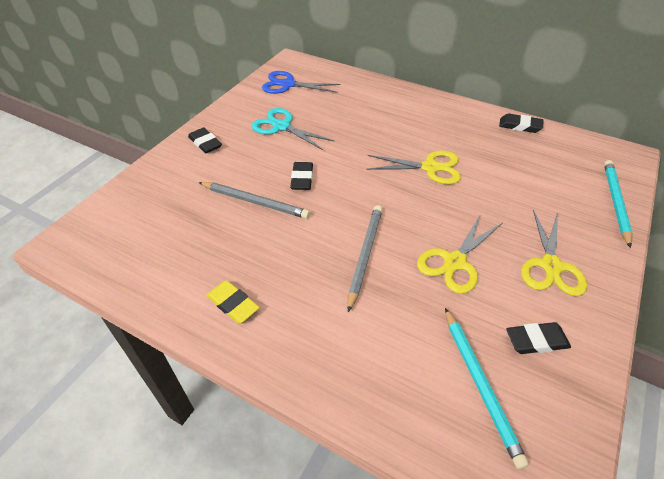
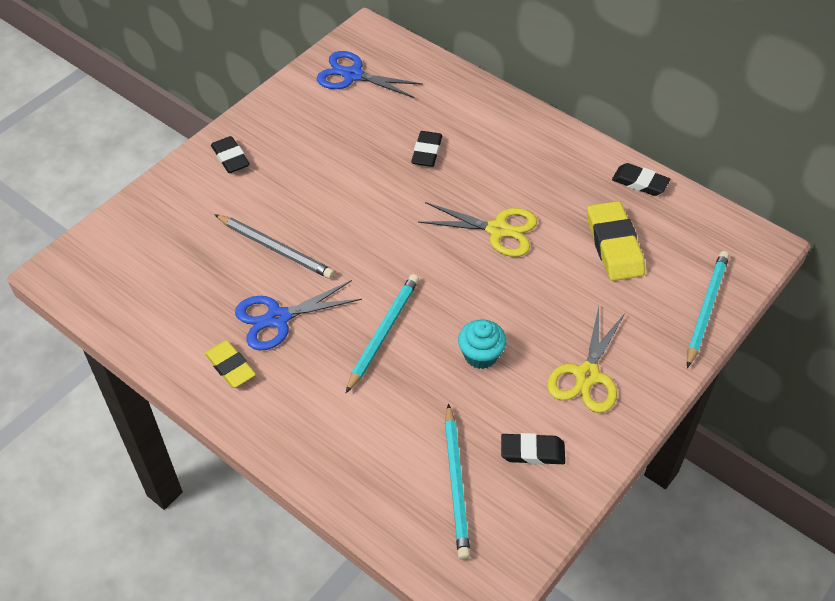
camera: 10 degrees right, 5 degrees up
turquoise scissors [251,108,334,150] -> none
black eraser [290,162,313,190] -> black eraser moved to [411,131,442,167]
grey pencil [347,205,382,312] -> turquoise pencil [346,274,419,393]
yellow scissors [417,214,502,294] -> turquoise cupcake [458,319,507,369]
none -> blue scissors [235,280,362,350]
none -> yellow eraser [587,201,645,281]

